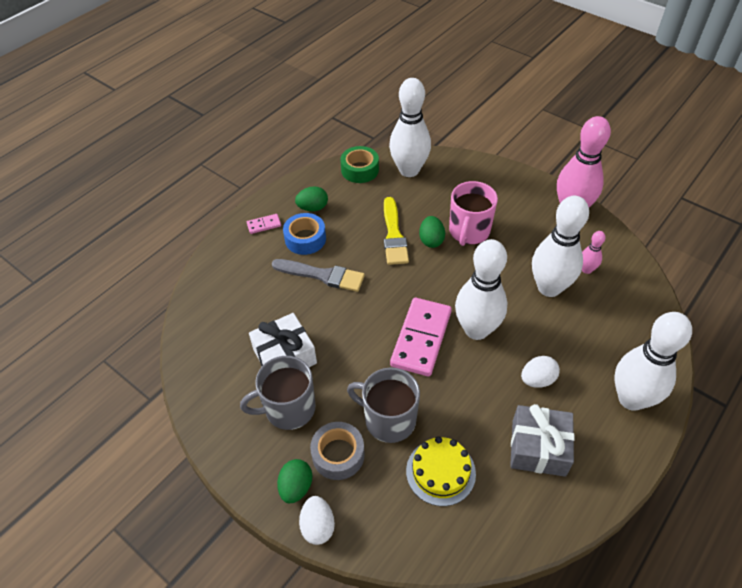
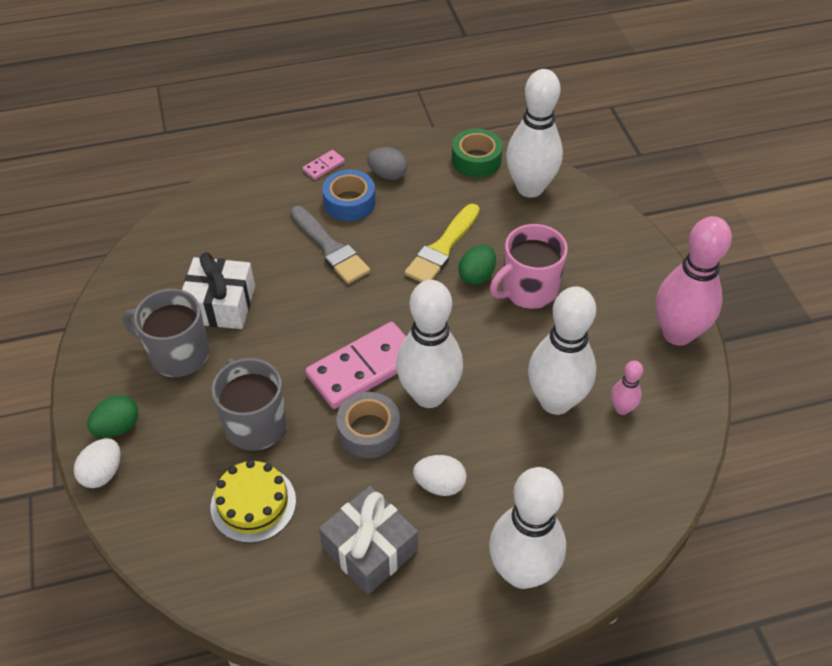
camera: 35 degrees right, 0 degrees up
pink domino [247,214,281,234] -> pink domino turned 60 degrees counterclockwise [303,150,345,180]
green egg [295,186,328,211] -> grey egg [367,147,408,180]
grey tape [310,422,365,480] -> grey tape moved to [336,392,400,458]

